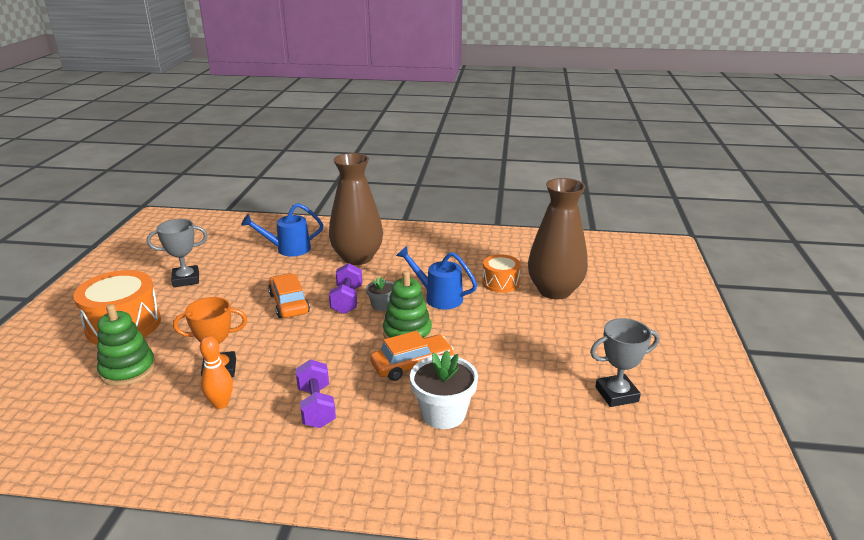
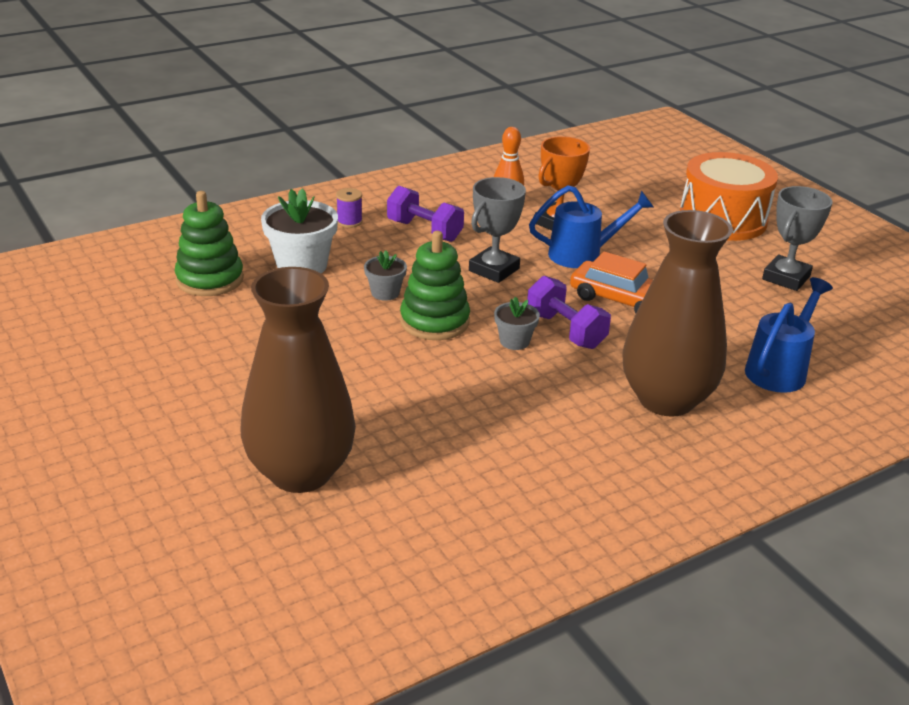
camera: 140 degrees right, 5 degrees up
green stacking toy [97,304,156,386] -> green stacking toy moved to [175,191,244,296]
orange car [370,331,454,381] -> grey flower pot [364,250,407,301]
blue watering can [396,246,477,310] -> blue watering can moved to [529,185,654,268]
orange drum [482,254,521,293] -> none
grey trophy [590,318,659,407] -> grey trophy moved to [469,177,526,283]
none -> purple spool [336,188,363,228]

